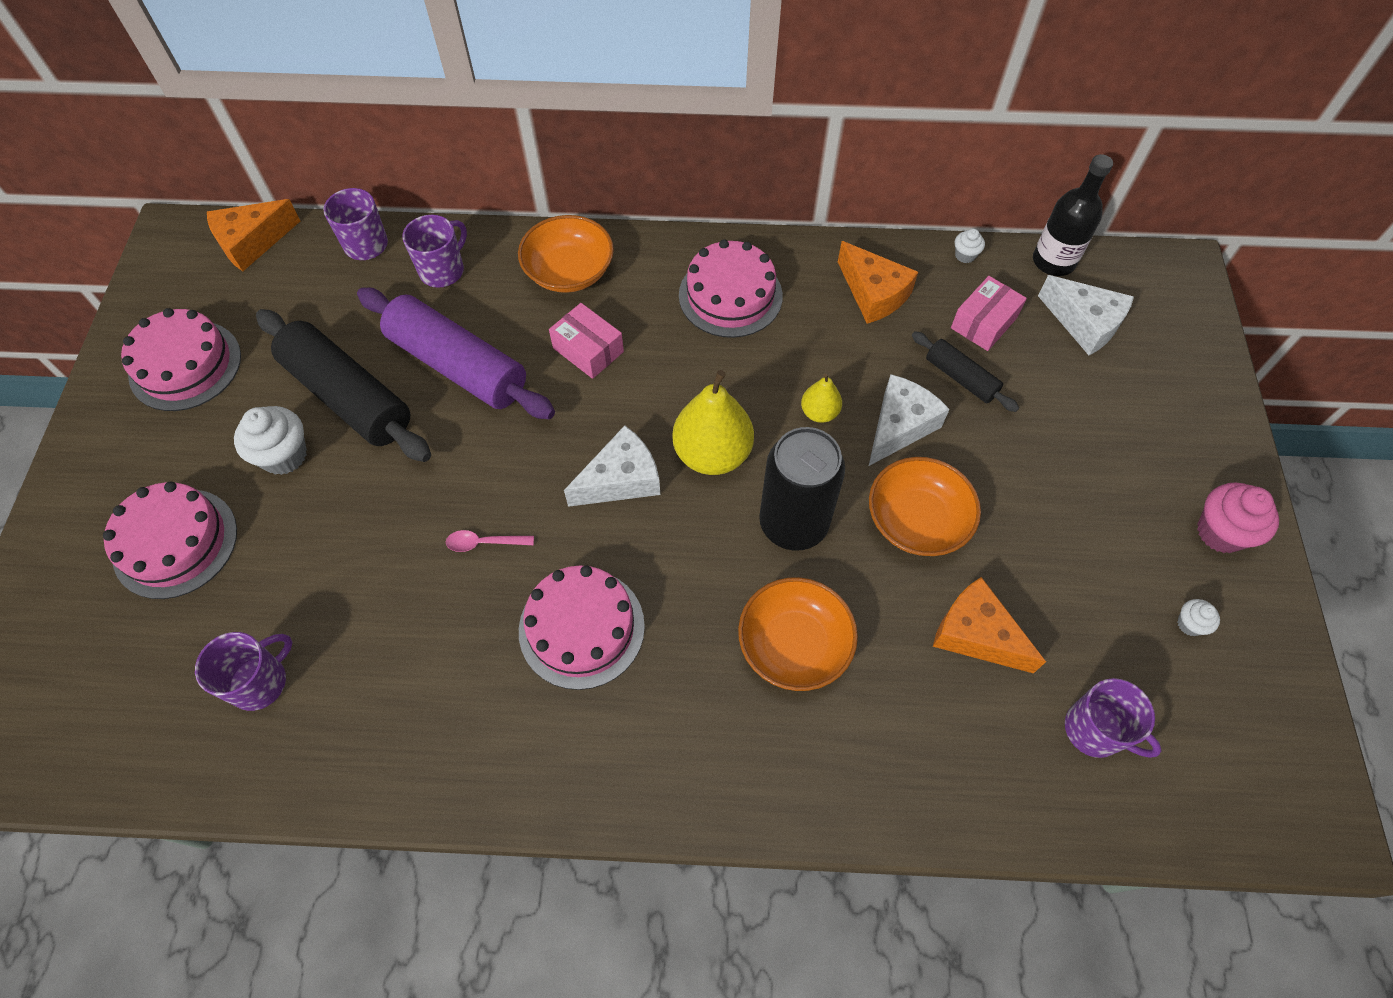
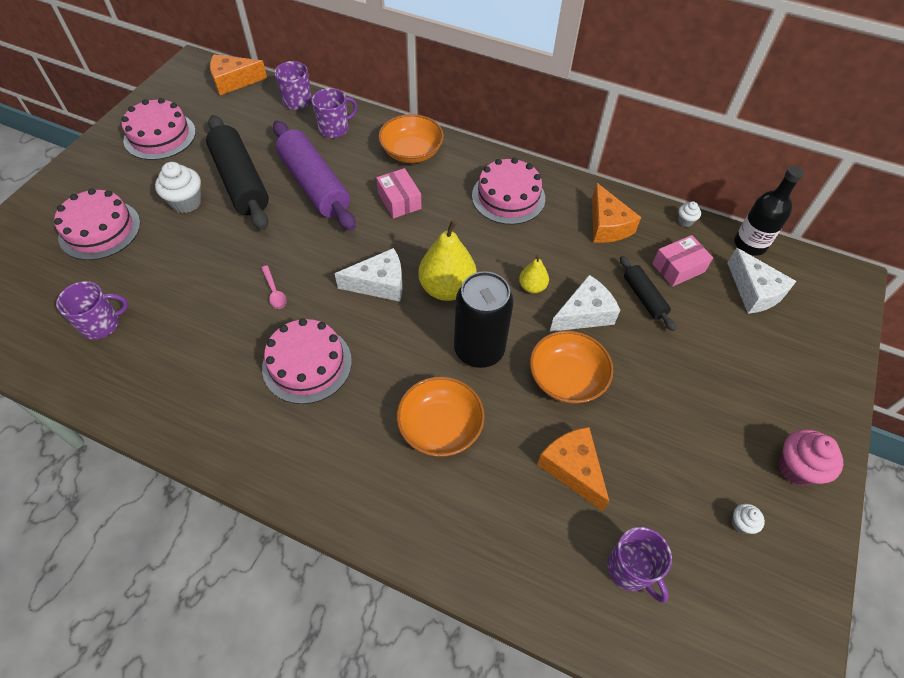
camera: 20 degrees right, 5 degrees down
pink spoon [446,530,534,552] -> pink spoon turned 135 degrees counterclockwise [261,265,287,309]

